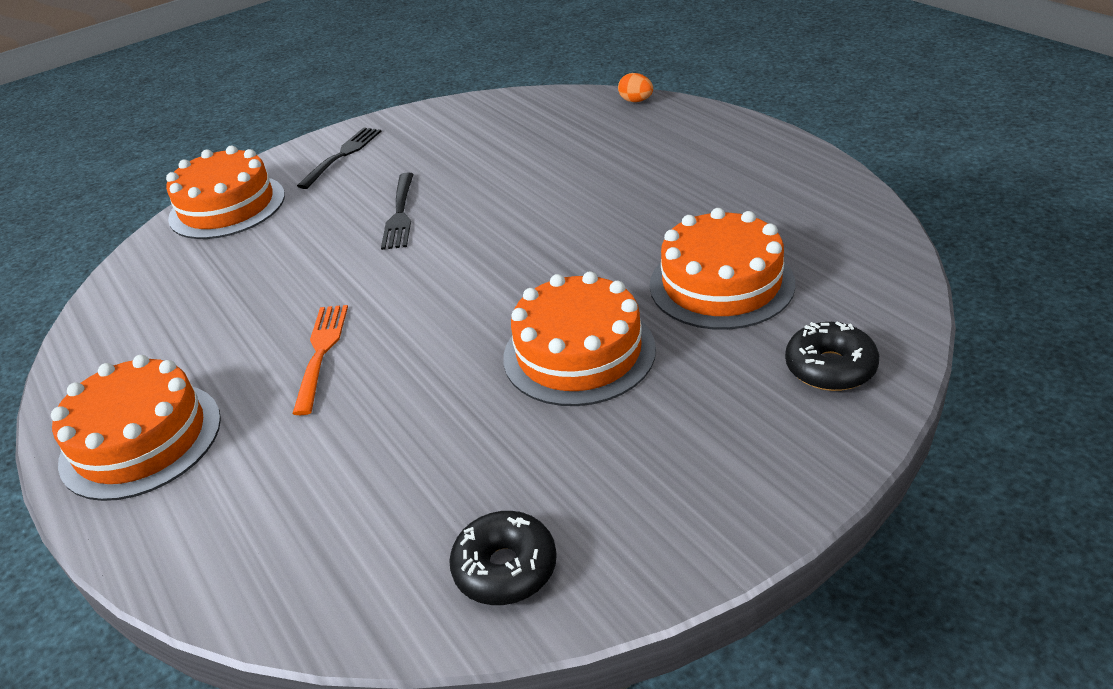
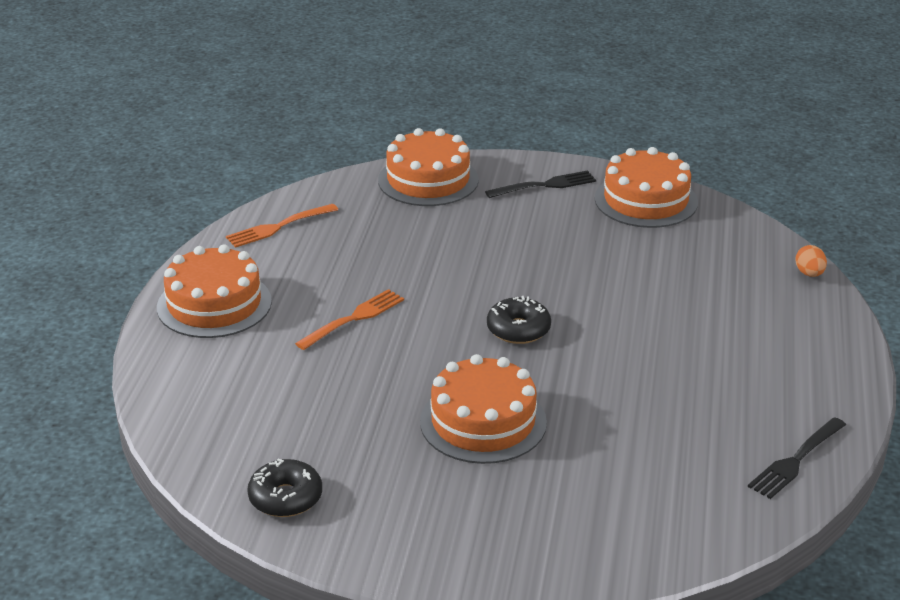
camera: 40 degrees right, 5 degrees down
black fork [381,172,414,250] -> black fork moved to [748,417,846,499]
orange cake [650,208,796,330] -> orange cake moved to [595,147,698,228]
black donut [785,322,879,391] -> black donut moved to [487,296,551,344]
none -> orange fork [226,204,338,248]

